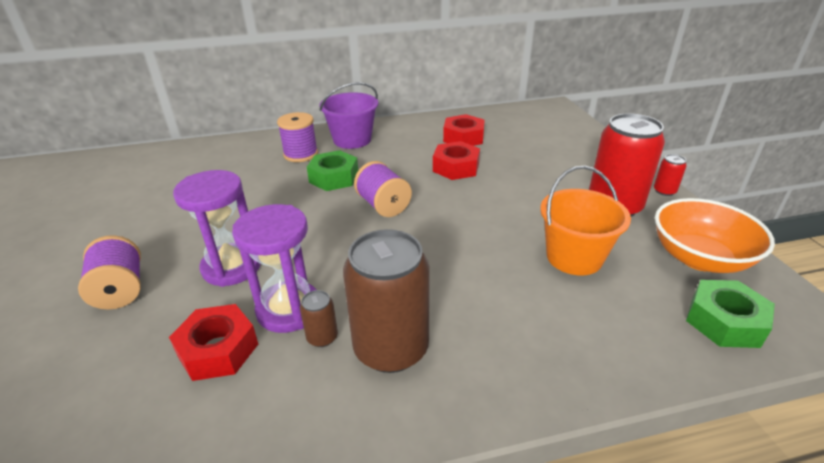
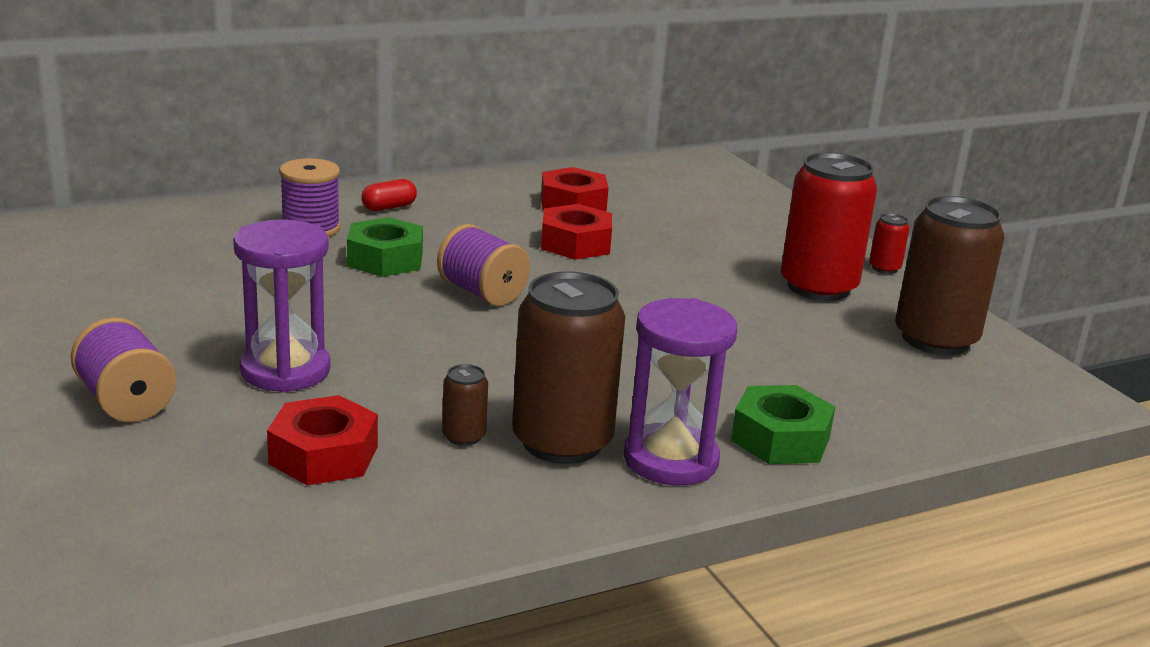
camera: 15 degrees left, 10 degrees down
purple hourglass [232,204,317,333] -> purple hourglass moved to [624,298,737,486]
purple bucket [319,82,378,149] -> red capsule [362,179,417,211]
orange bucket [540,165,631,275] -> none
orange bowl [655,198,775,273] -> brown can [895,196,1004,355]
green nut [686,280,775,348] -> green nut moved to [731,385,835,464]

